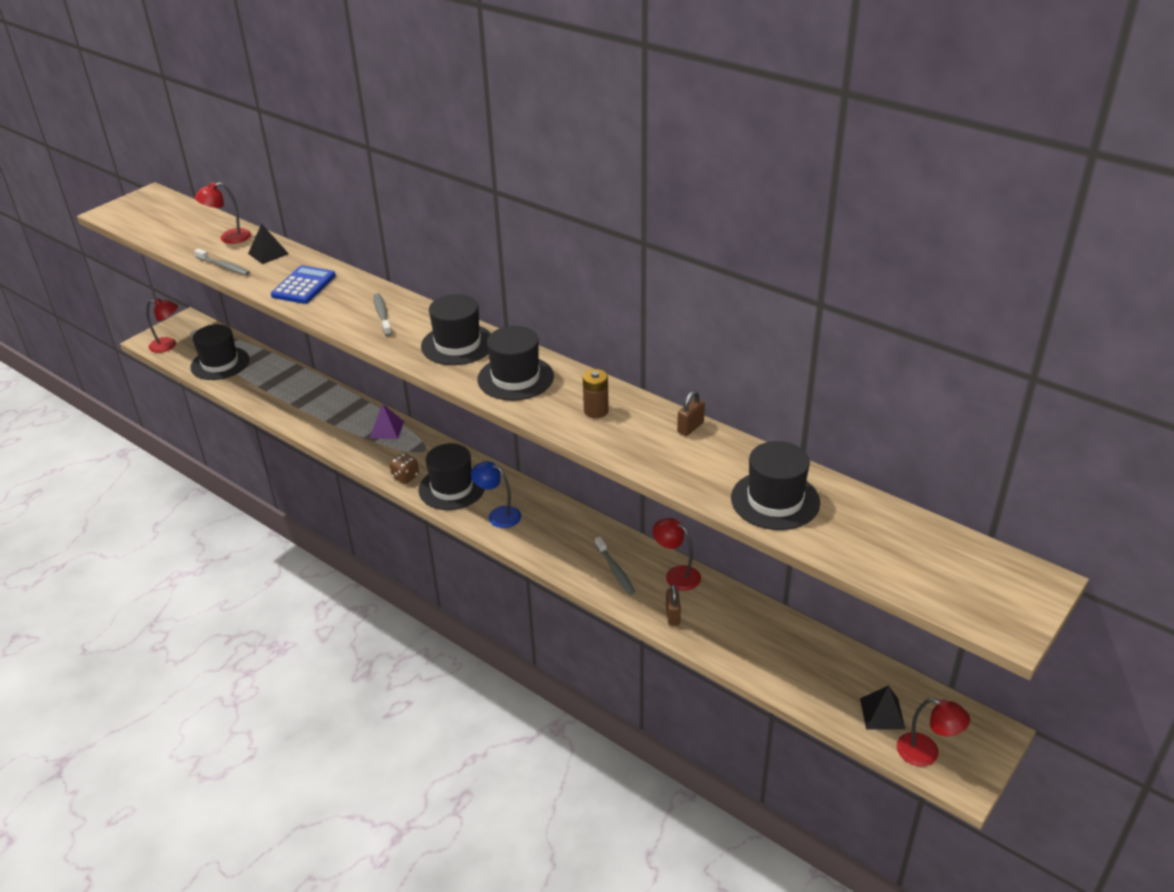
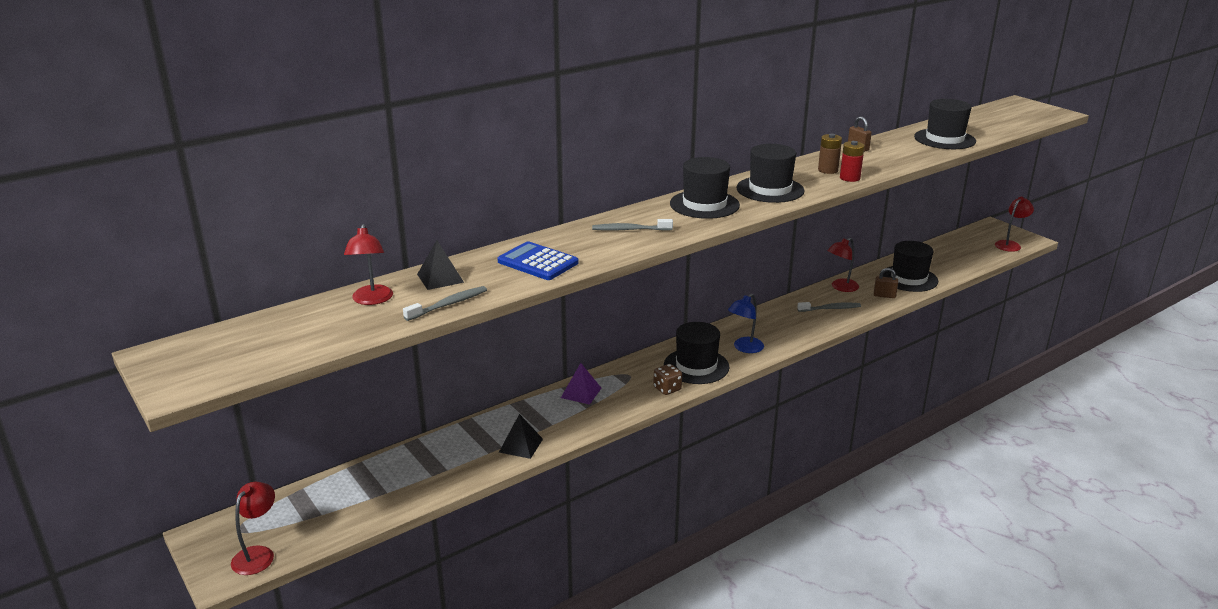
camera: 75 degrees left, 10 degrees down
black hat [190,324,249,380] -> black hat moved to [883,241,938,292]
black pyramid [860,686,905,730] -> black pyramid moved to [499,414,543,459]
none -> red battery [840,141,865,182]

